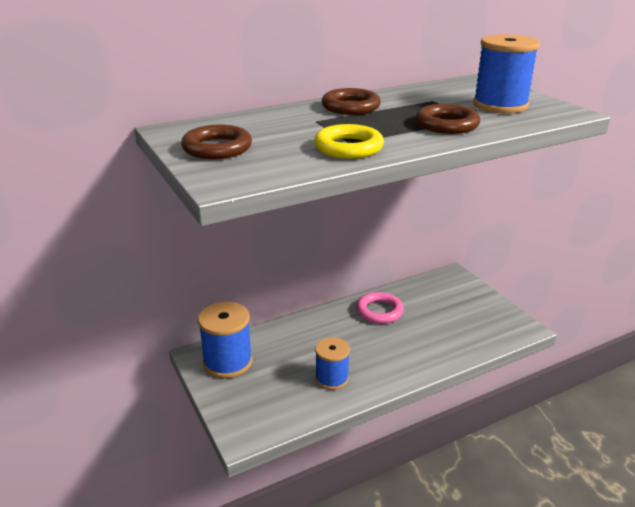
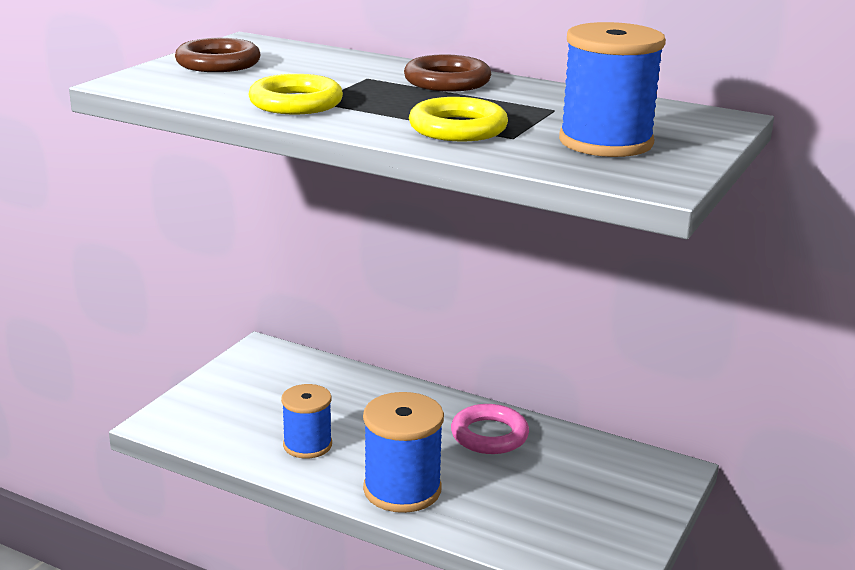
camera: 55 degrees right, 5 degrees down
blue spool [198,302,253,378] -> blue spool moved to [363,392,444,513]
brown ring [415,104,480,134] -> yellow ring [409,97,508,142]

